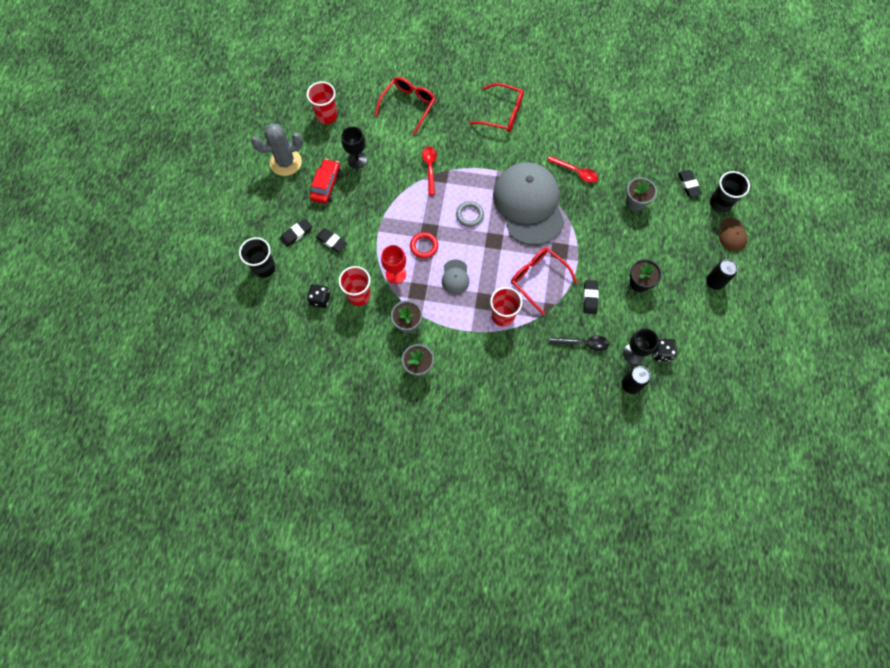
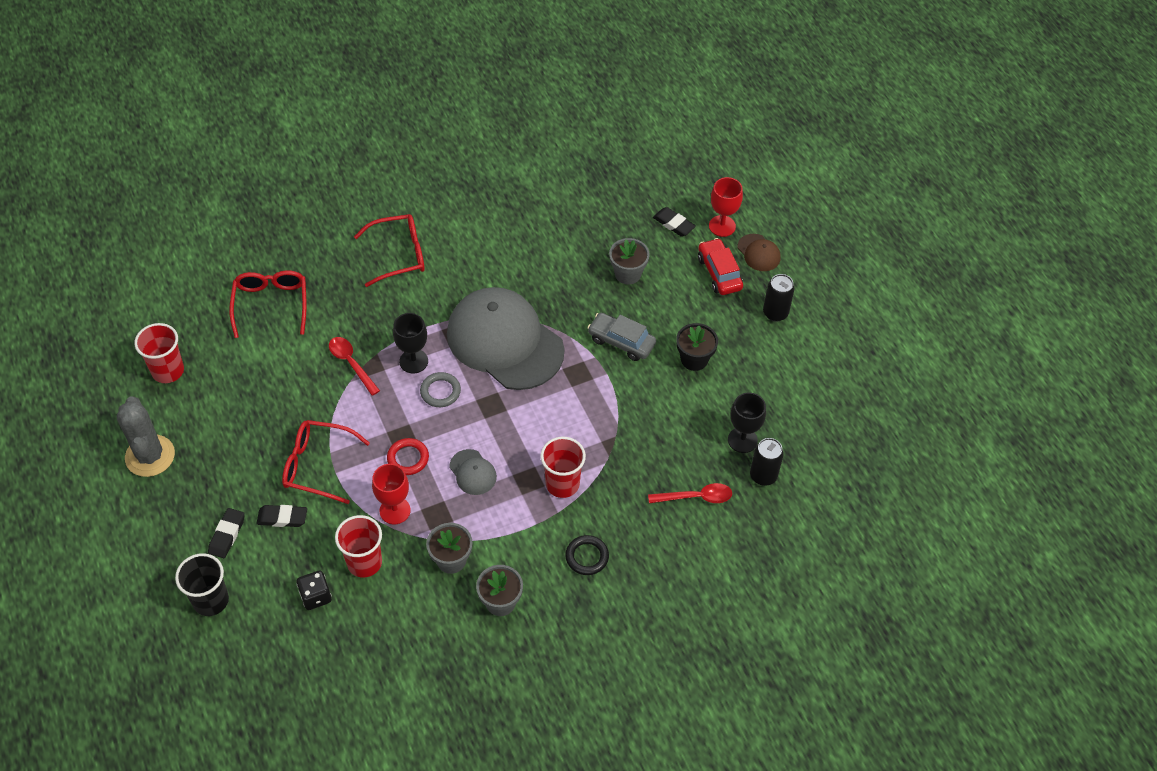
camera: 35 degrees left, 15 degrees down
grey cactus [251,123,303,176] -> grey cactus turned 60 degrees counterclockwise [117,396,175,477]
red car [310,159,341,204] -> red car moved to [698,238,743,295]
black goblet [341,126,367,169] -> black goblet moved to [393,313,428,373]
red glasses [511,248,577,315] -> red glasses moved to [282,420,370,504]
red spoon [547,156,598,183] -> red spoon moved to [648,483,732,503]
black spoon [549,336,609,351] -> none
black eraser [583,280,599,314] -> none
black dice [654,339,677,361] -> none
black cup [710,171,750,213] -> red goblet [709,177,743,237]
none -> black ring [565,535,609,575]
none -> grey car [587,313,656,361]

